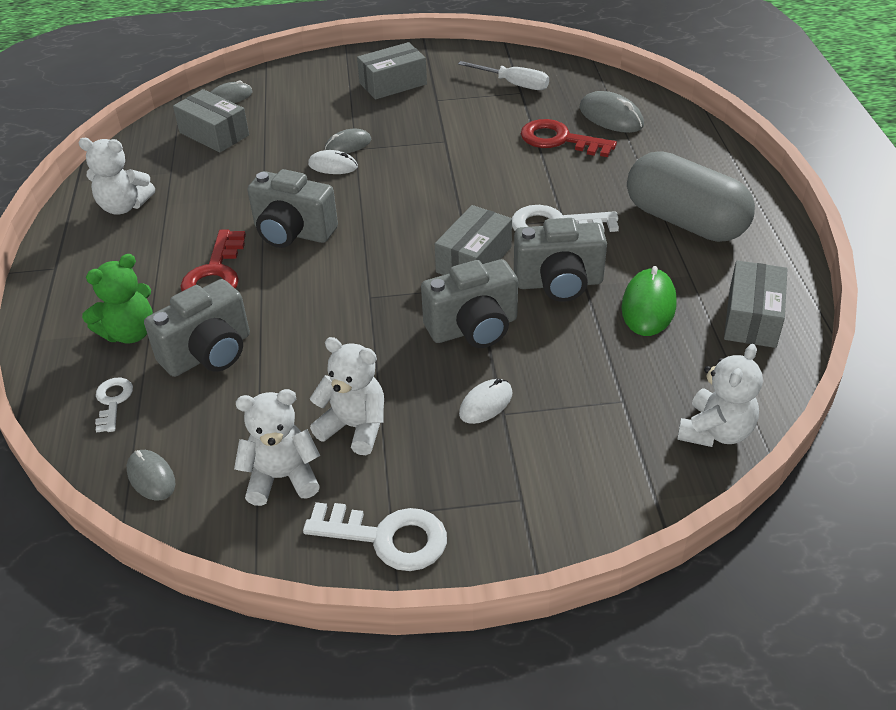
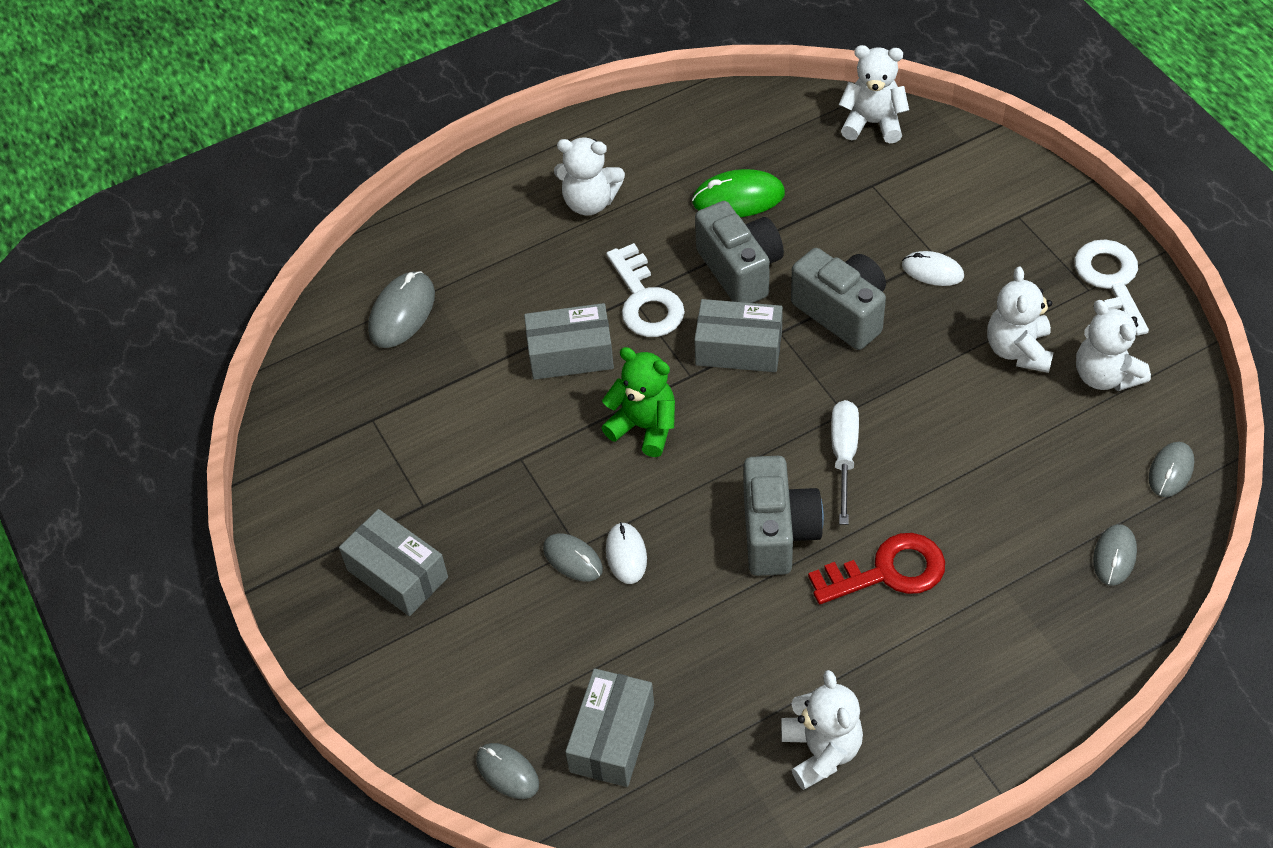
camera: 110 degrees left, 10 degrees up
green teddy bear [82,254,153,344] -> green teddy bear moved to [601,347,675,457]
white key [95,378,133,433] -> grey mouse [1093,524,1137,586]
grey camera [144,279,250,377] -> none
white screwdriver [458,61,549,90] -> white screwdriver moved to [831,400,859,525]
red key [521,119,617,157] -> none
grey capsule [627,151,755,242] -> white teddy bear [554,137,625,215]
grey box [724,261,787,348] -> grey box moved to [524,303,614,380]

